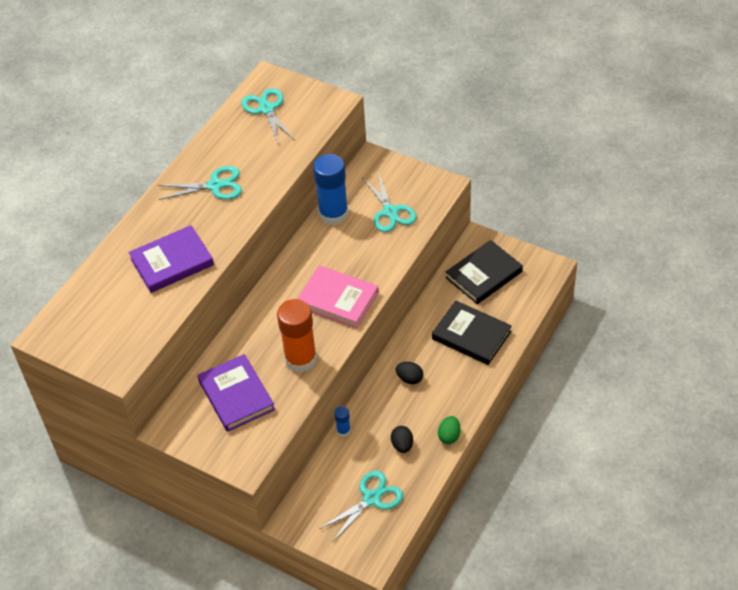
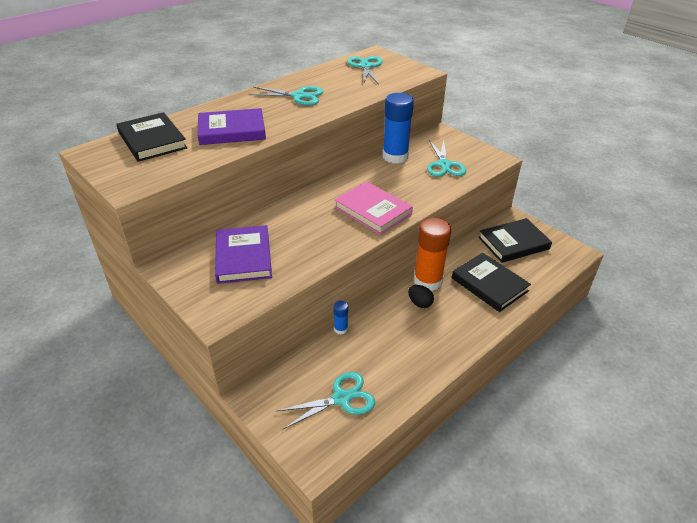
camera: 15 degrees right, 10 degrees down
orange glue stick [277,299,317,373] -> orange glue stick moved to [414,218,451,291]
black egg [391,426,413,453] -> none
green egg [438,416,461,444] -> none
none -> black book [117,112,187,162]

